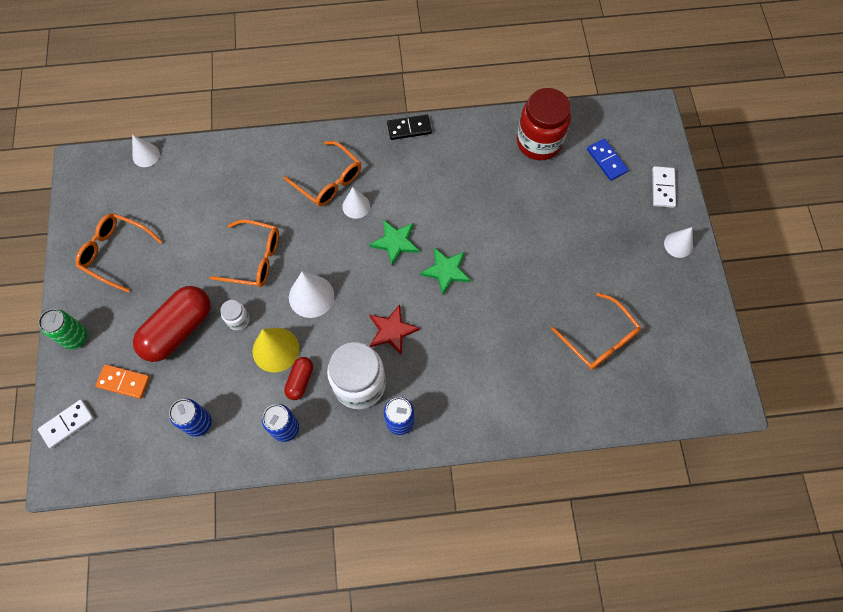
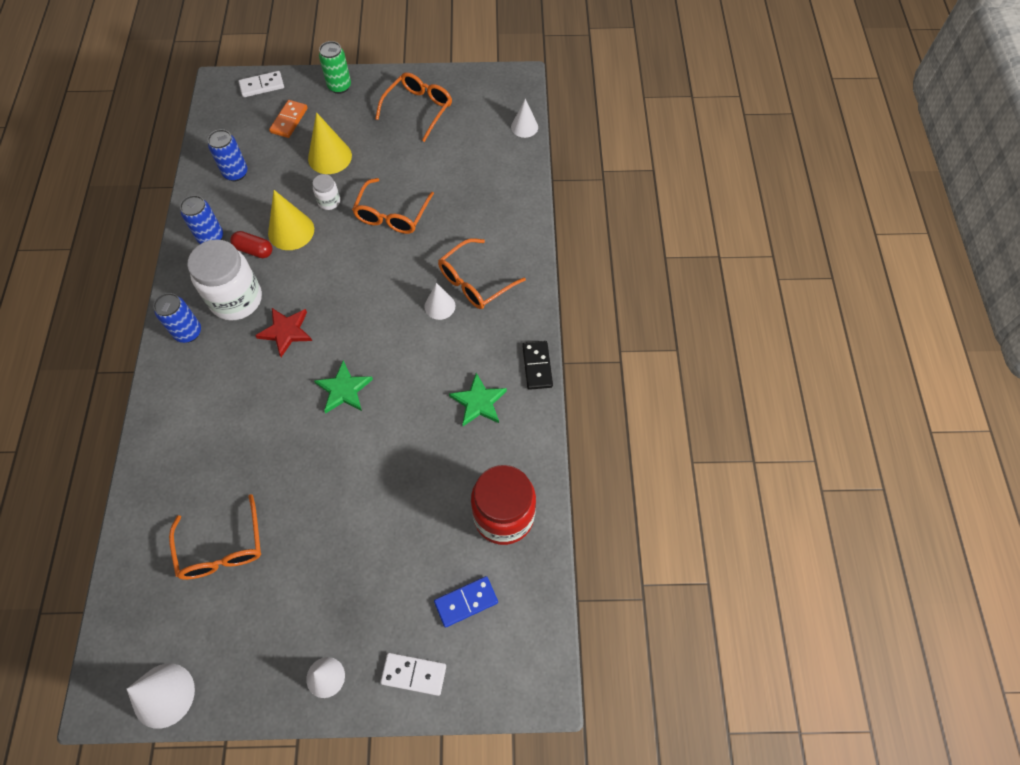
camera: 95 degrees right, 5 degrees down
white domino [38,400,94,448] -> white domino turned 75 degrees counterclockwise [239,71,284,97]
red capsule [133,286,210,362] -> yellow cone [308,112,352,174]
white cone [289,272,334,318] -> white cone moved to [127,663,195,729]
green star [369,220,419,266] -> green star moved to [449,373,507,426]
orange glasses [551,293,641,370] -> orange glasses turned 75 degrees counterclockwise [169,494,261,580]

